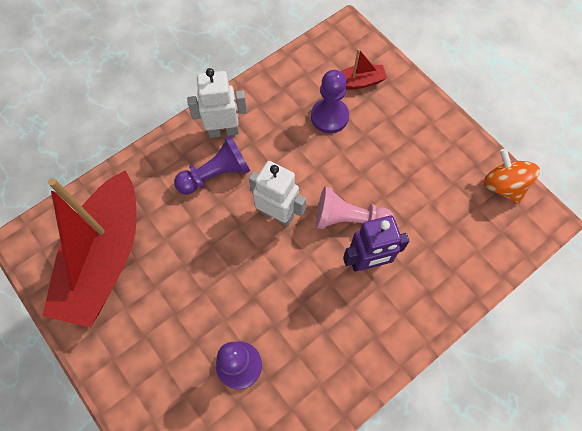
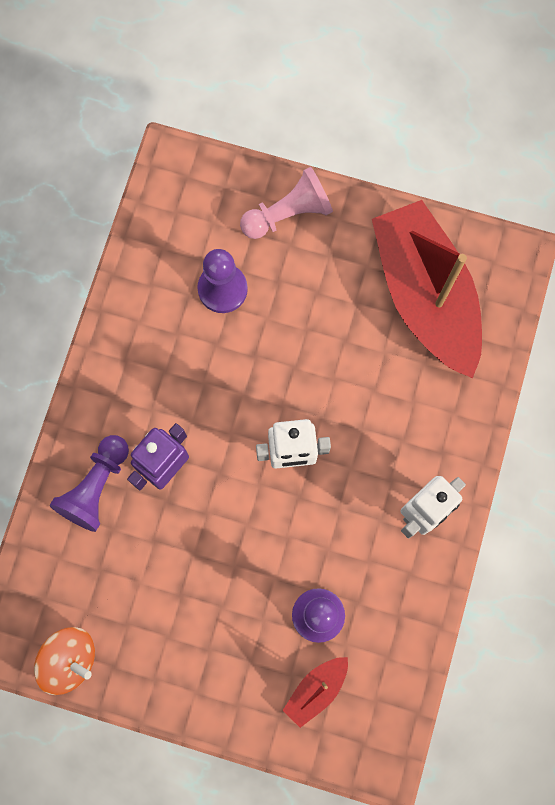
camera: 145 degrees right, 10 degrees up
purple pawn [174,135,250,194] -> purple pawn moved to [49,435,129,532]
pink pawn [316,187,395,229] -> pink pawn moved to [240,167,333,239]

